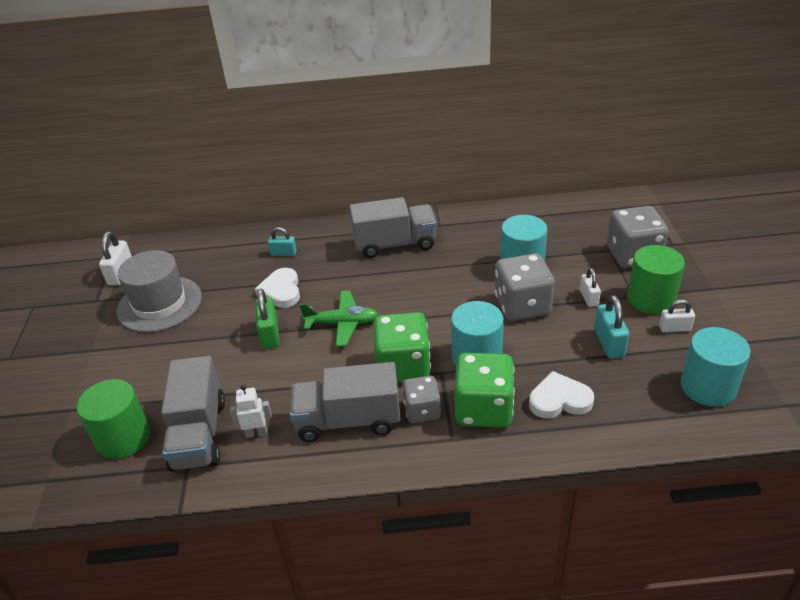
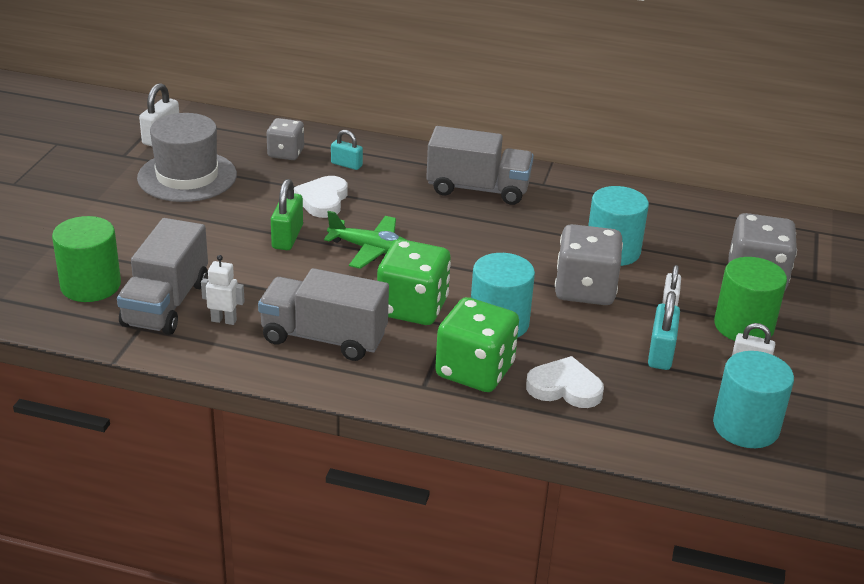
camera: 15 degrees right, 5 degrees down
grey dice [402,376,441,423] -> grey dice moved to [266,118,304,160]

